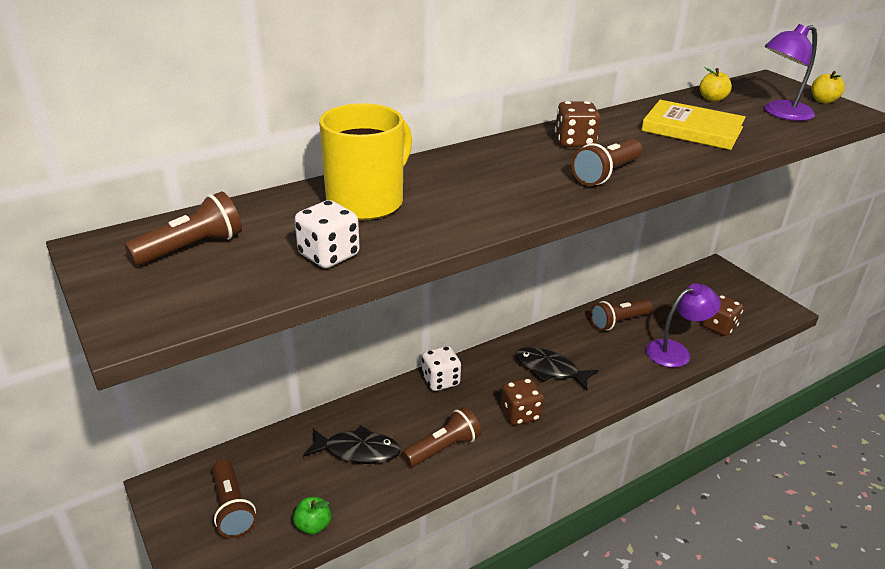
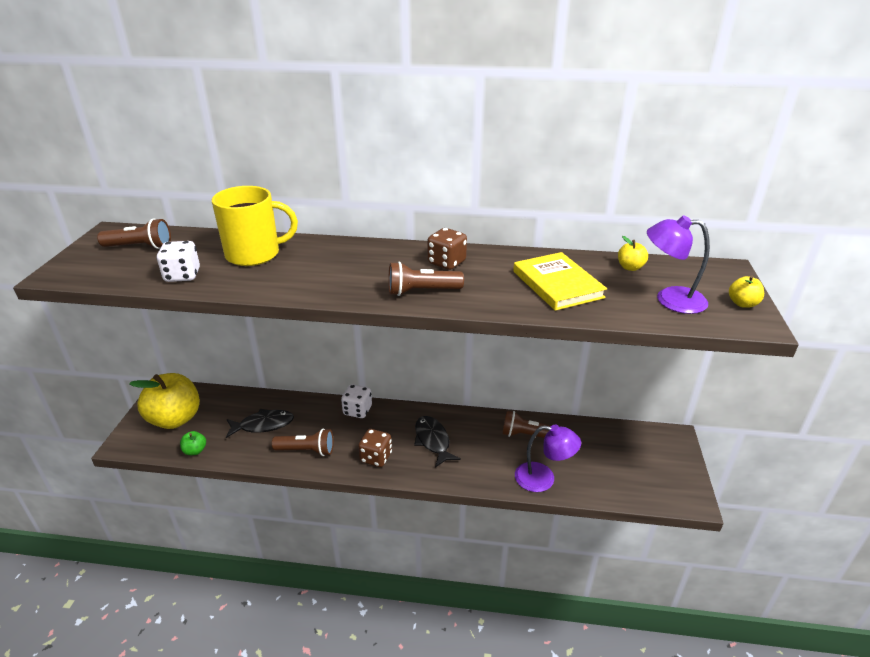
camera: 40 degrees right, 0 degrees up
brown flashlight [212,460,256,538] -> yellow apple [129,373,200,429]
black fish [303,425,401,464] -> black fish turned 60 degrees counterclockwise [226,409,294,438]
brown dice [702,295,743,336] -> none

